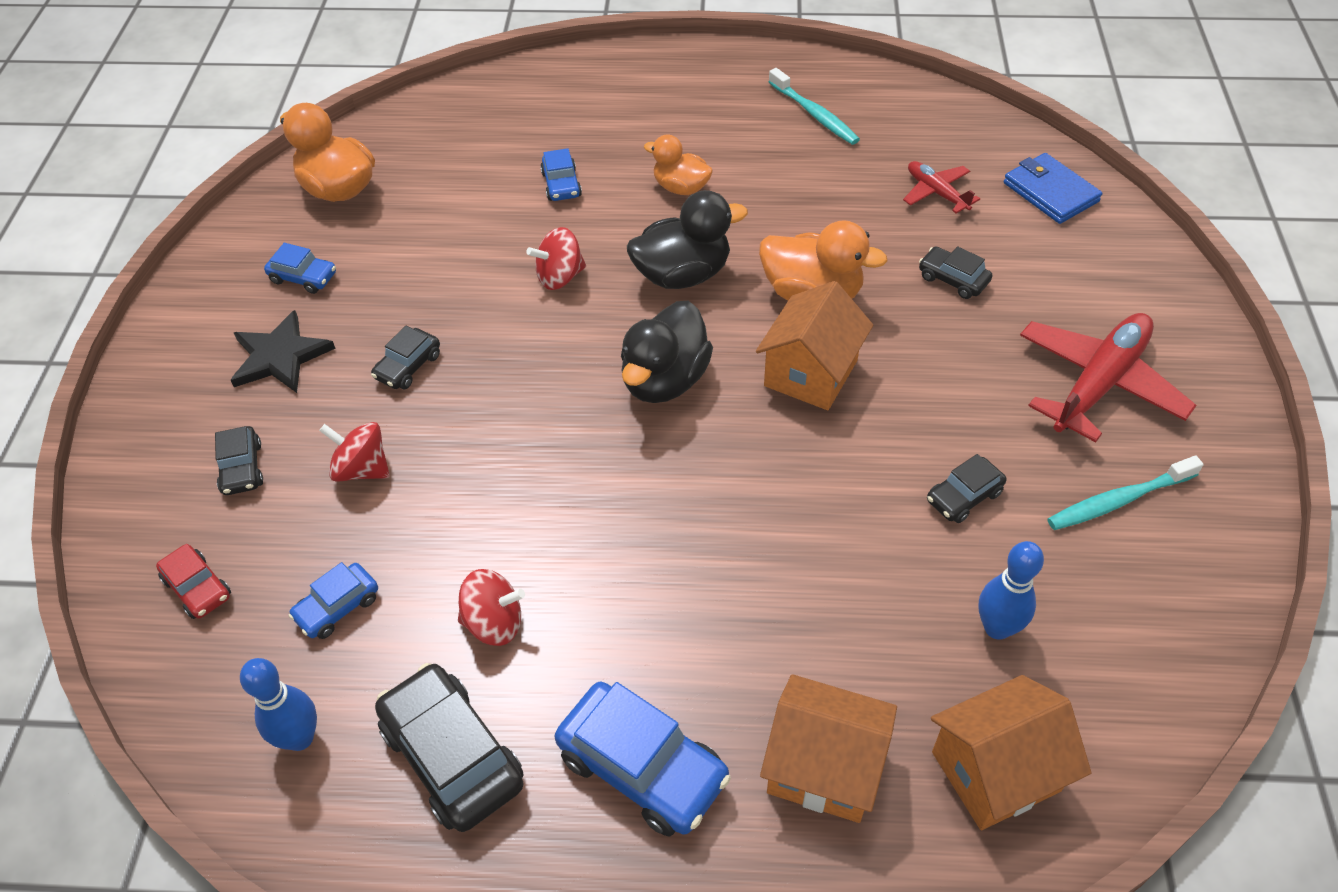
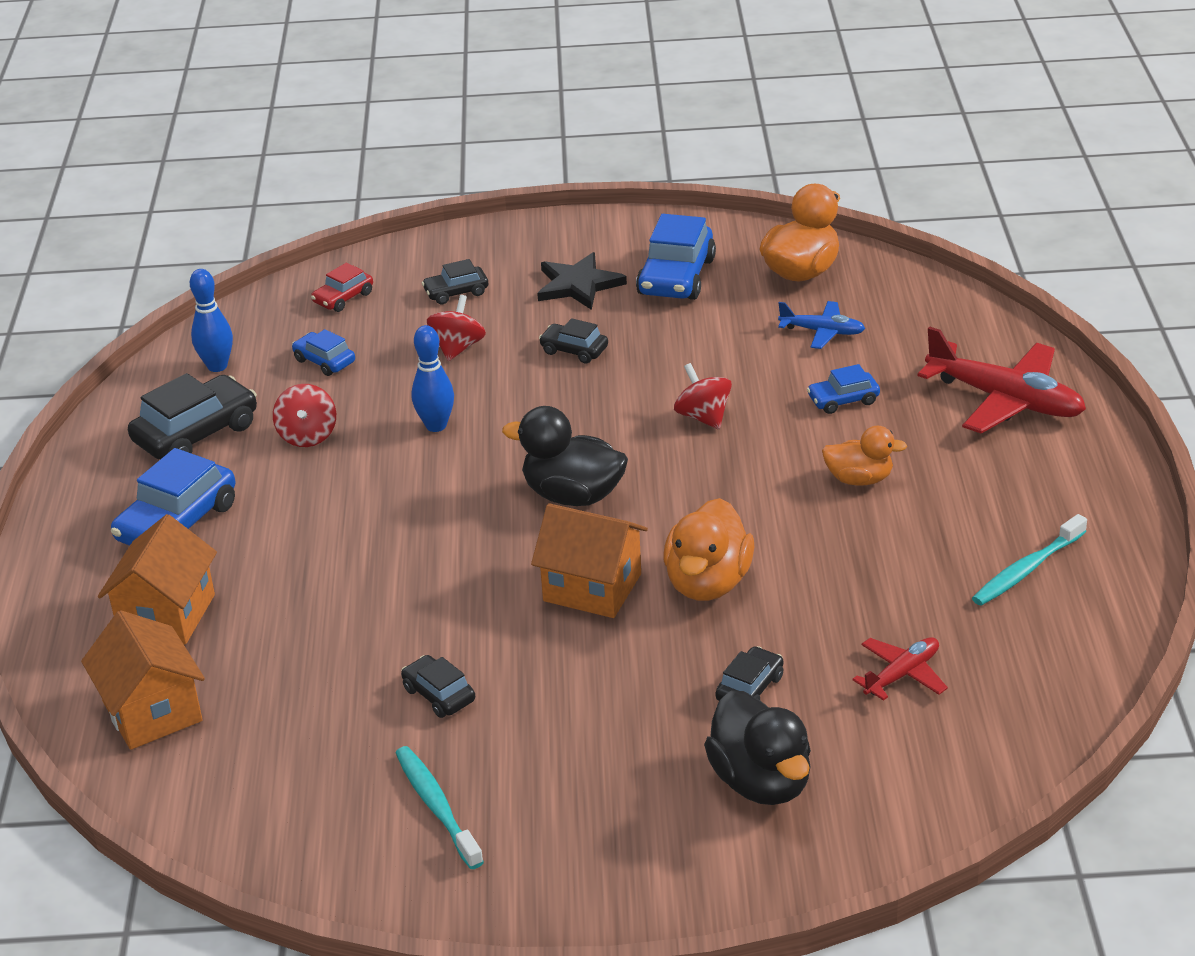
camera: 85 degrees right, 15 degrees down
blue car [264,243,336,294] -> blue car [636,214,716,300], size x1.82
black duck [627,190,748,289] -> black duck moved to [704,690,811,805]
orange duck [644,135,713,195] -> orange duck turned 75 degrees clockwise [822,426,907,486]
blue bowling pin [979,541,1044,640] -> blue bowling pin moved to [411,325,454,432]
blue wallet [1004,153,1102,224] -> none
red plane [1020,313,1197,442] -> red plane moved to [917,326,1086,434]
none -> blue plane [778,301,865,349]

